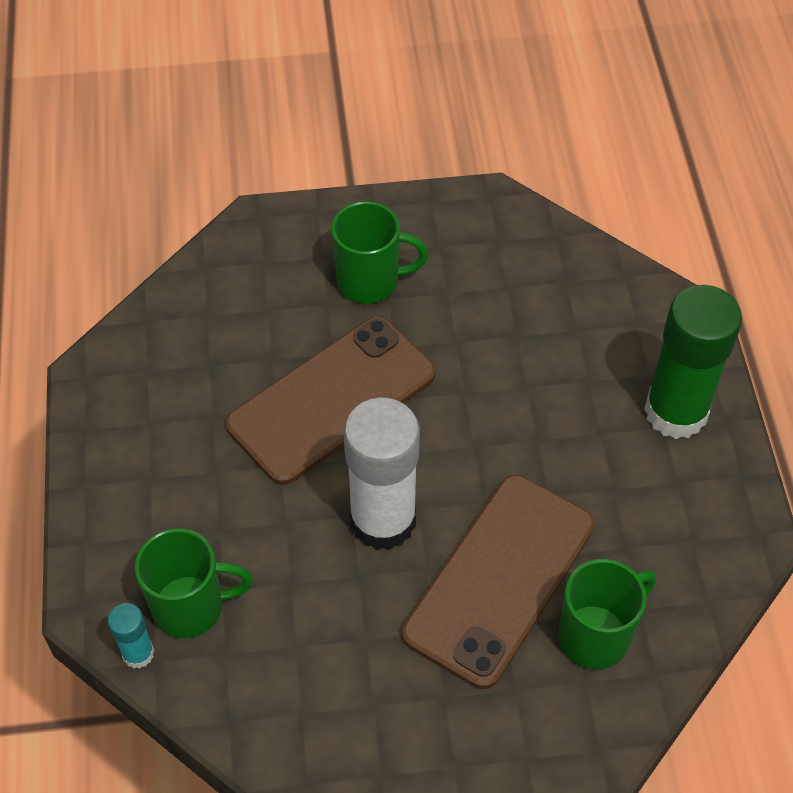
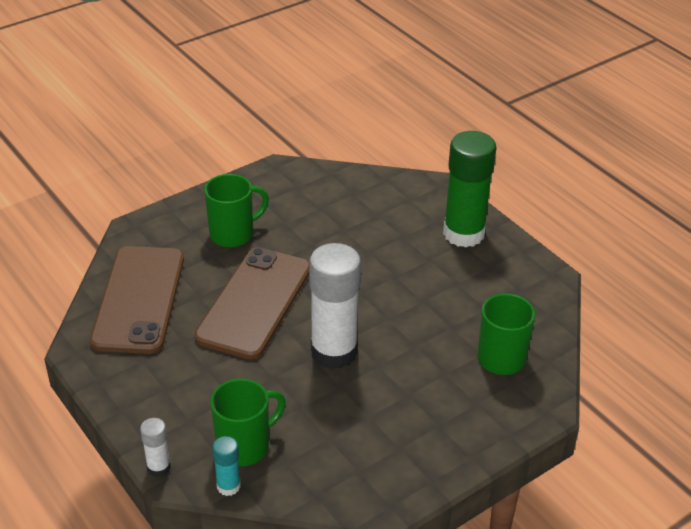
camera: 30 degrees left, 15 degrees down
brown phone [402,475,595,689] -> brown phone moved to [90,246,184,354]
none -> white glue stick [140,418,171,477]

